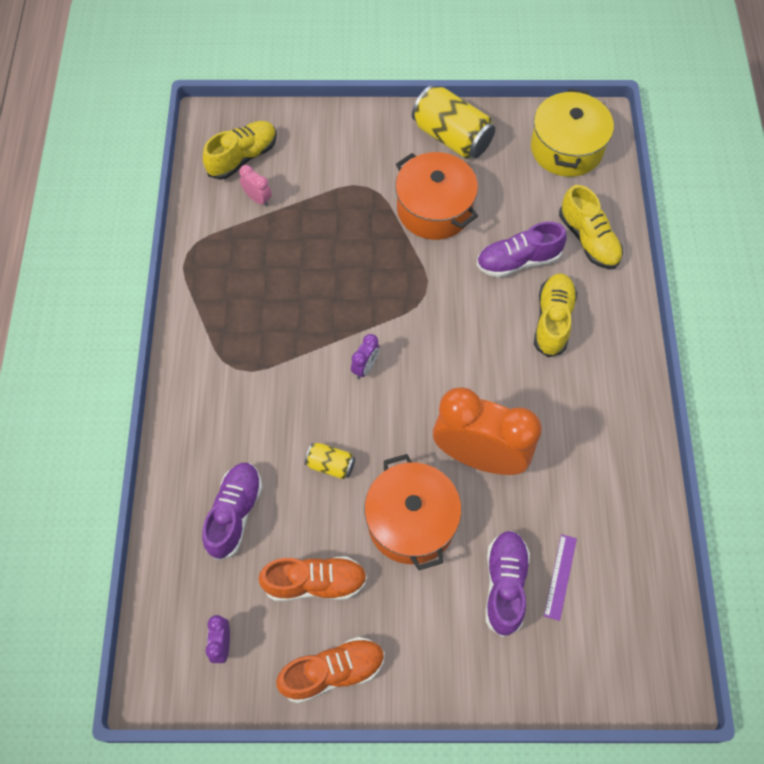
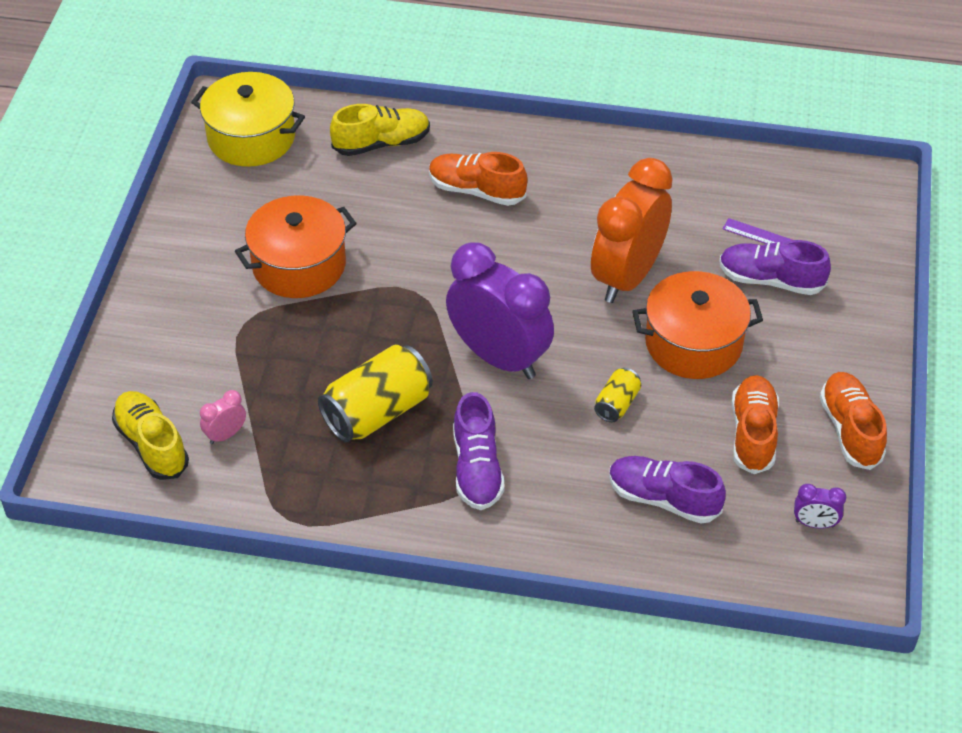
camera: 80 degrees left, 15 degrees down
purple clock [351,334,380,379] -> purple clock [446,242,554,379], size x2.49
yellow can [412,85,495,159] -> yellow can moved to [318,345,433,442]
purple shoe [477,222,567,277] -> purple shoe moved to [453,392,505,510]
yellow shoe [534,273,577,358] -> orange shoe [429,152,528,206]

